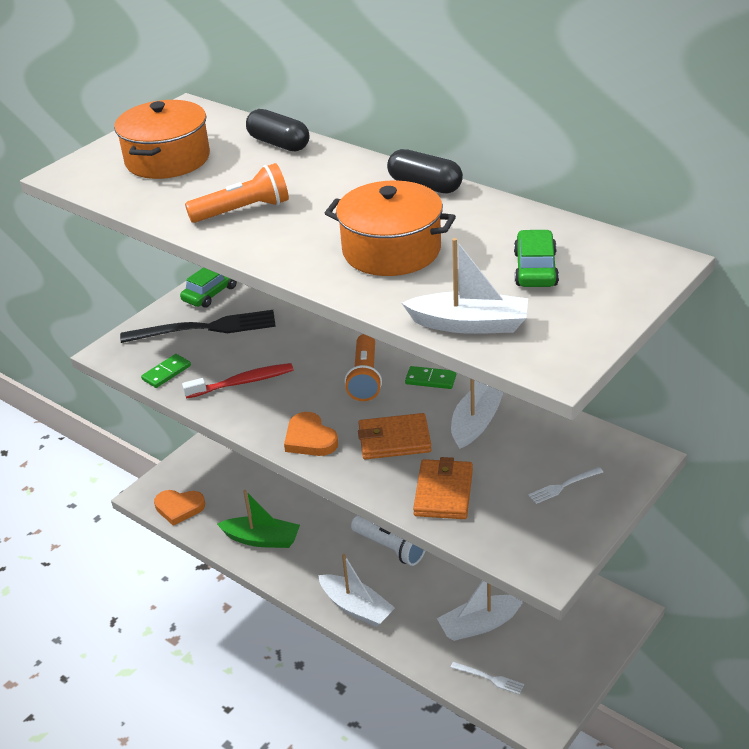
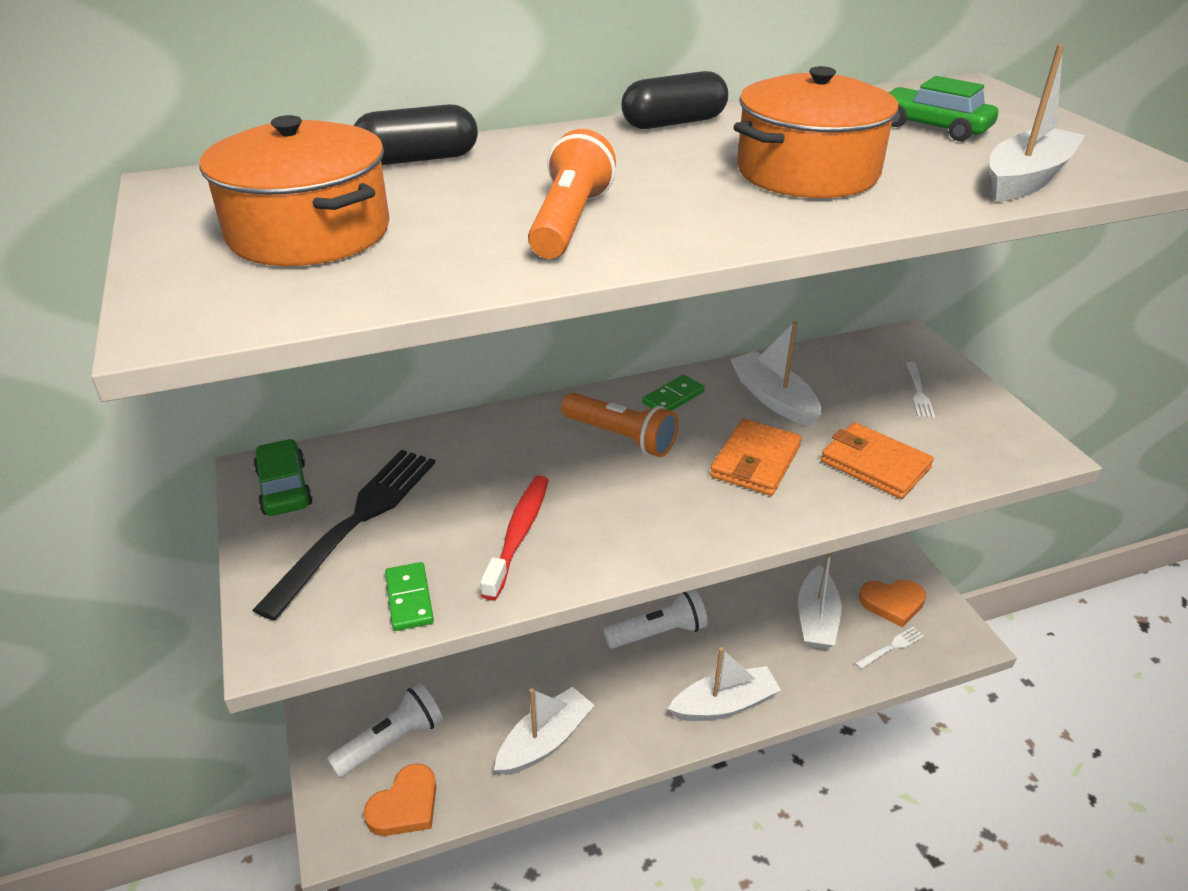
camera: 60 degrees left, 0 degrees up
green boat [217,490,300,548] -> white boat [494,687,595,775]
orange heart [284,412,338,456] -> orange heart moved to [859,580,926,627]
none -> white flashlight [327,683,443,778]

